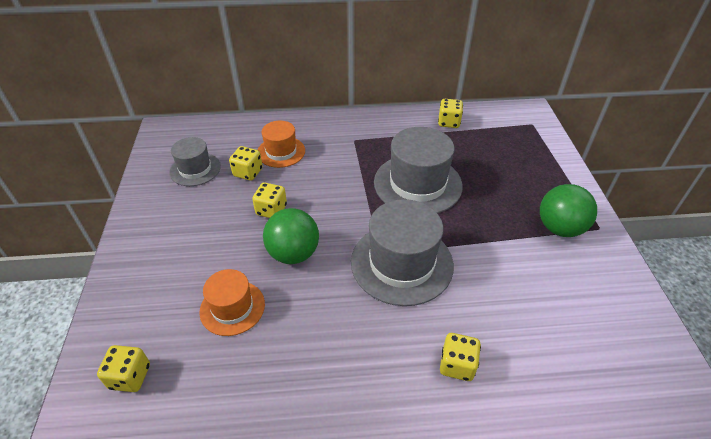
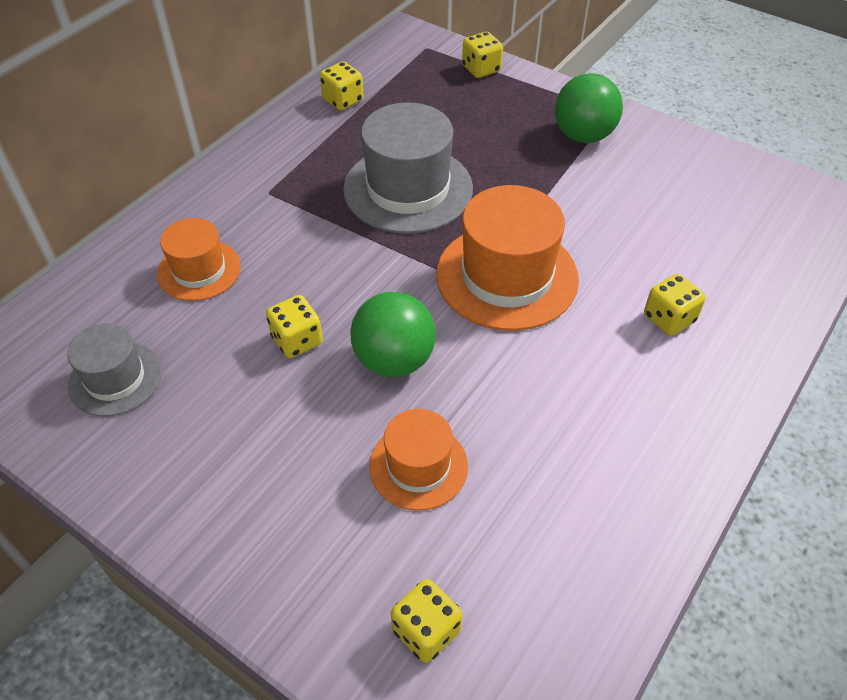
camera: 50 degrees left, 5 degrees up
yellow dice [229,146,262,181] -> yellow dice moved to [462,32,503,78]
grey hat [351,199,454,306] -> orange hat [436,185,579,331]

